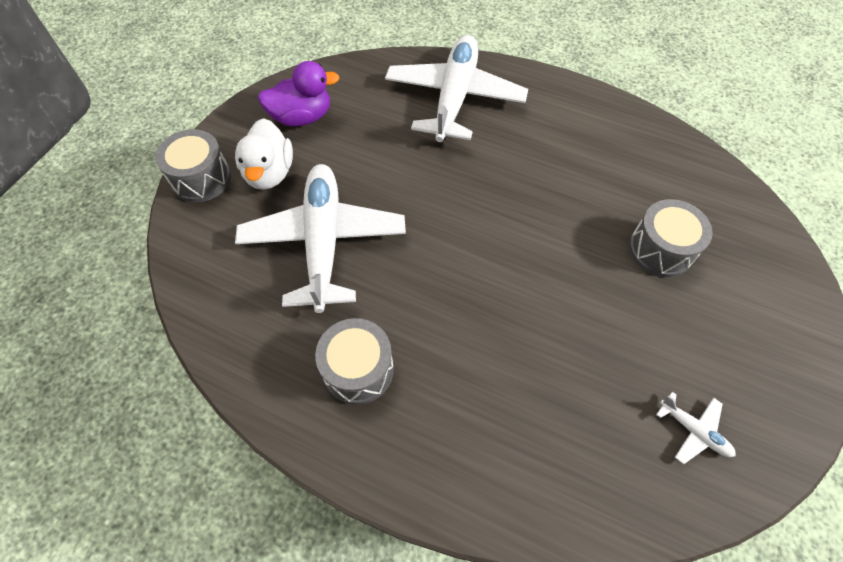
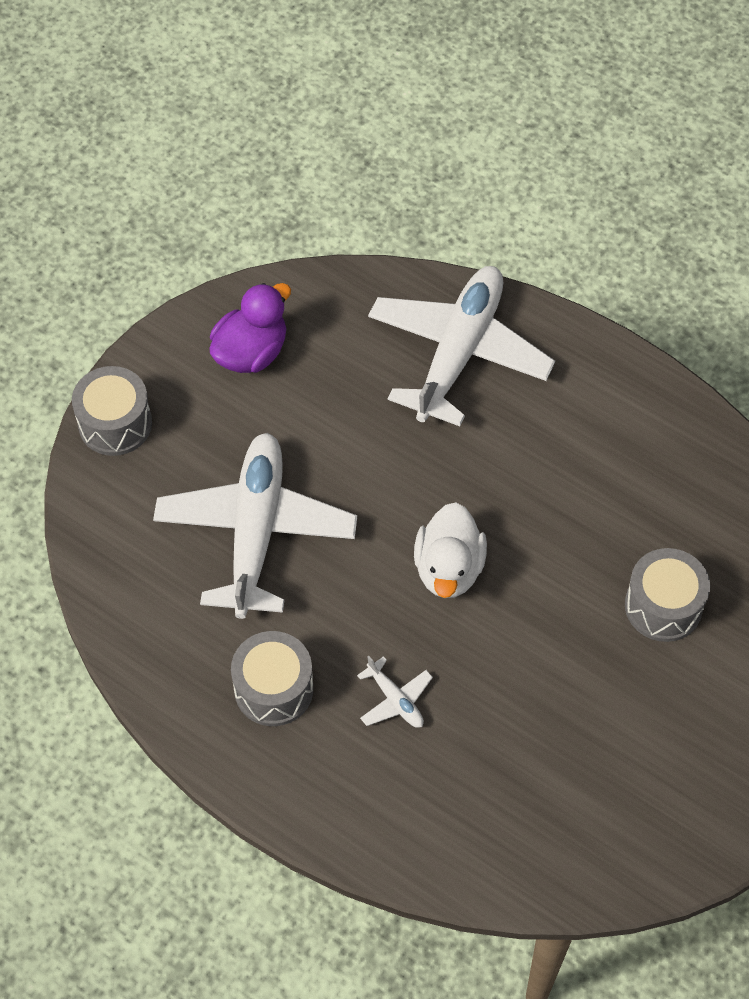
camera: 10 degrees right, 0 degrees up
white duck [235,118,293,190] -> white duck moved to [414,502,487,598]
purple duck [258,61,340,126] -> purple duck turned 45 degrees counterclockwise [209,283,291,373]
white plane [656,392,735,464] -> white plane moved to [357,656,433,728]

